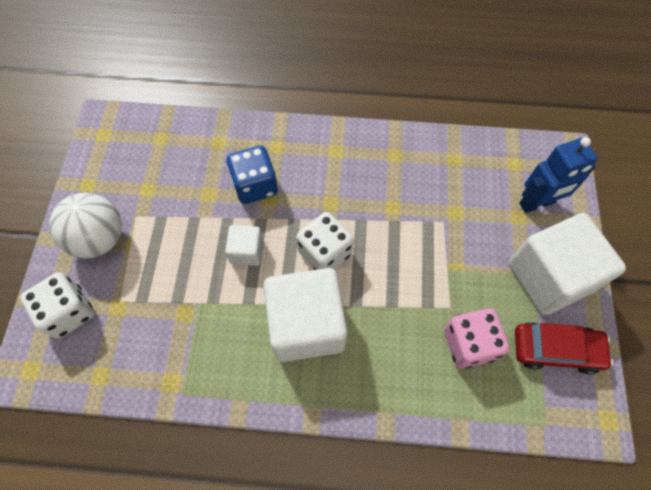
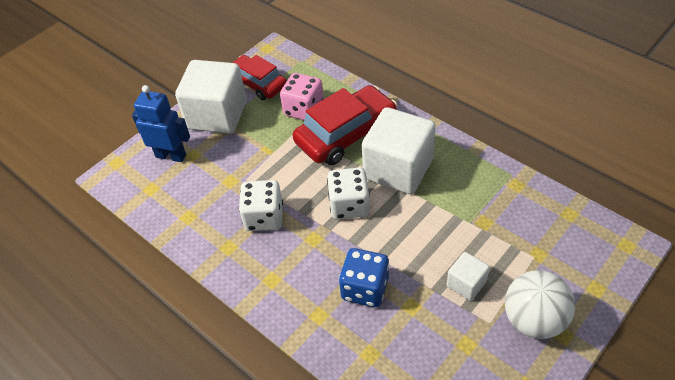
camera: 140 degrees left, 15 degrees down
white dice [20,272,95,338] -> white dice moved to [239,180,283,231]
white cube [225,225,263,266] -> white cube moved to [447,252,490,301]
none -> red car [292,85,397,165]

